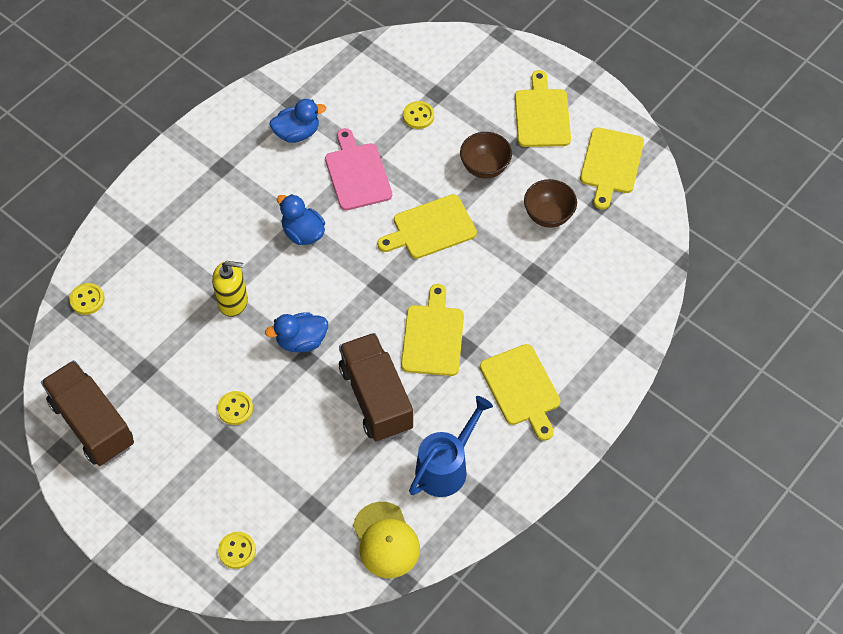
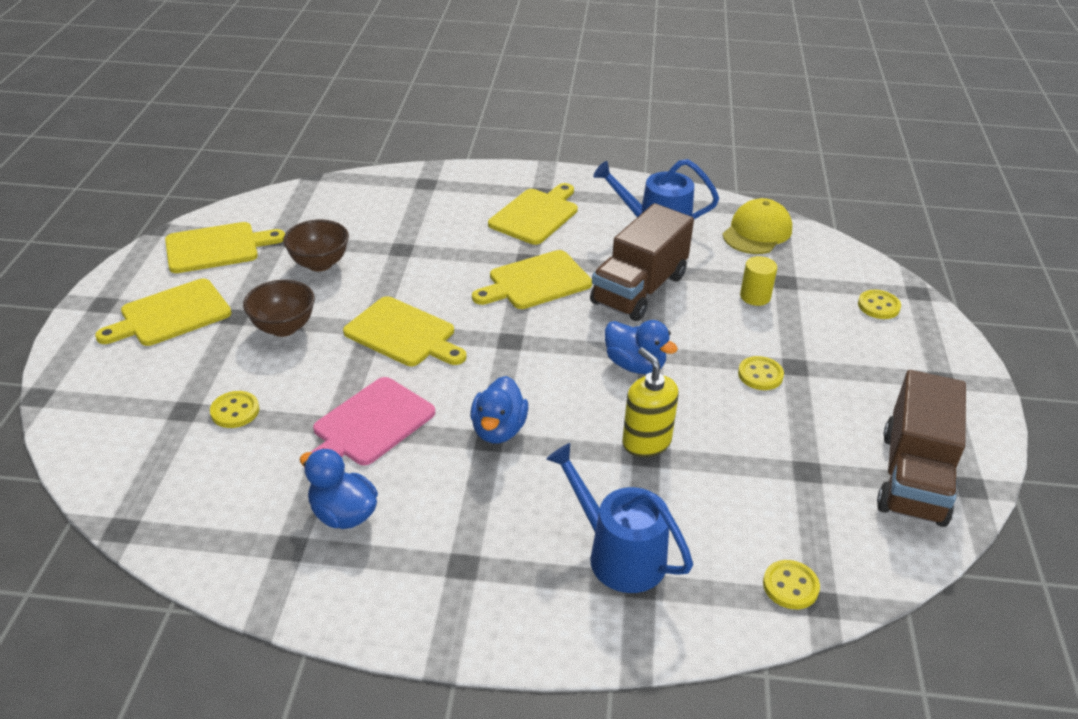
camera: 125 degrees left, 20 degrees down
none -> blue watering can [546,443,693,593]
none -> yellow cylinder [740,256,777,306]

